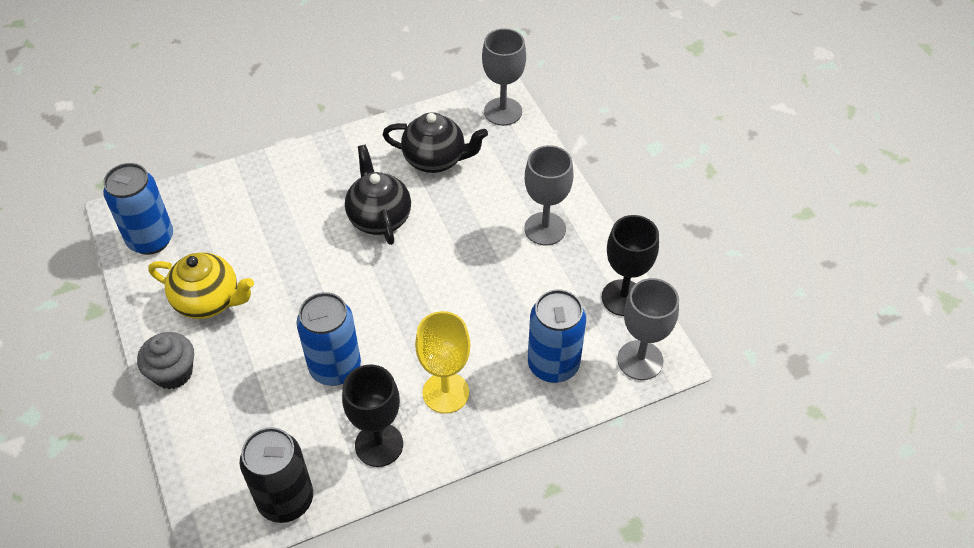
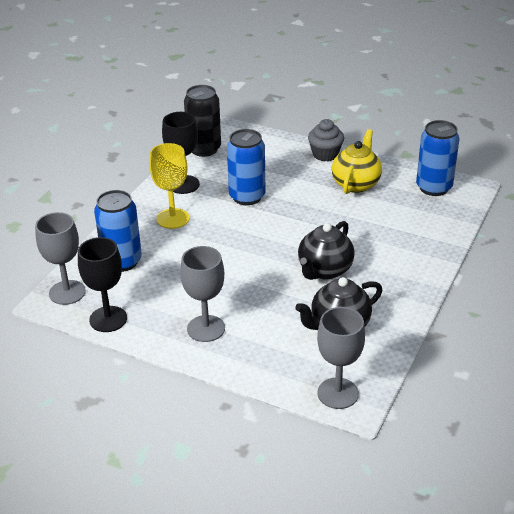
camera: 140 degrees right, 15 degrees down
yellow teapot [148,252,254,319] -> yellow teapot turned 135 degrees clockwise [332,129,382,194]
black teapot [345,145,411,245] -> black teapot turned 90 degrees clockwise [298,221,355,280]

